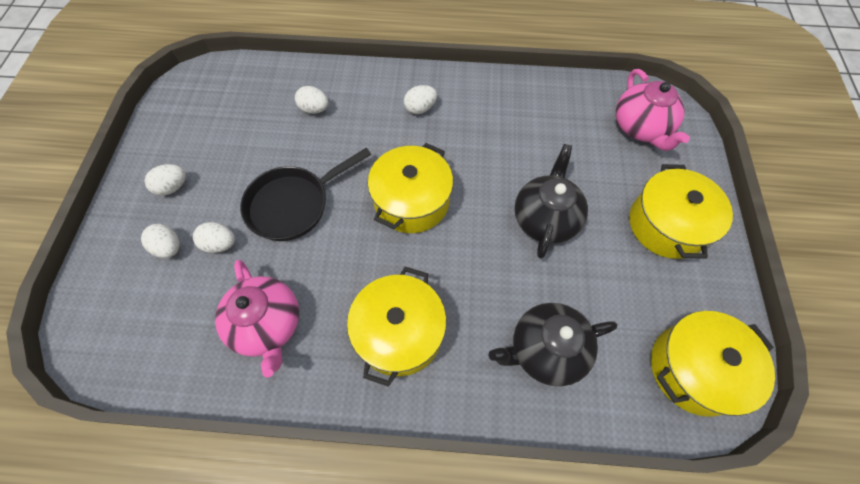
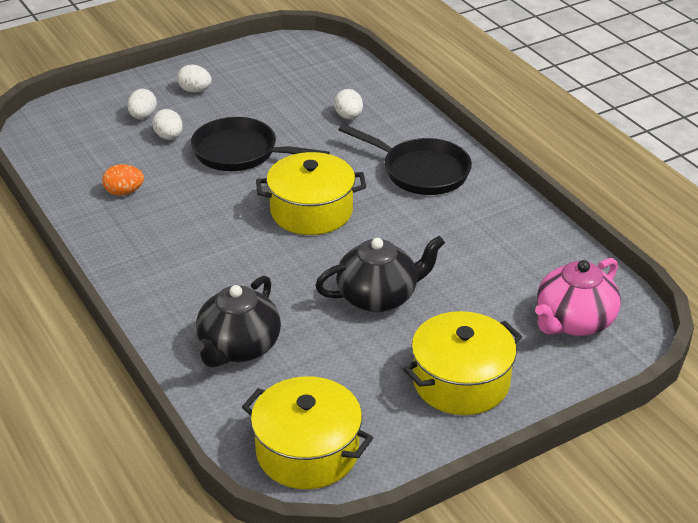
camera: 55 degrees right, 25 degrees down
pink teapot [215,260,299,377] -> orange egg [102,164,144,196]
yellow pot [347,267,446,387] -> none
white egg [404,85,437,114] -> black pan [338,124,472,195]
black teapot [488,303,617,386] -> black teapot turned 105 degrees counterclockwise [195,275,281,368]

